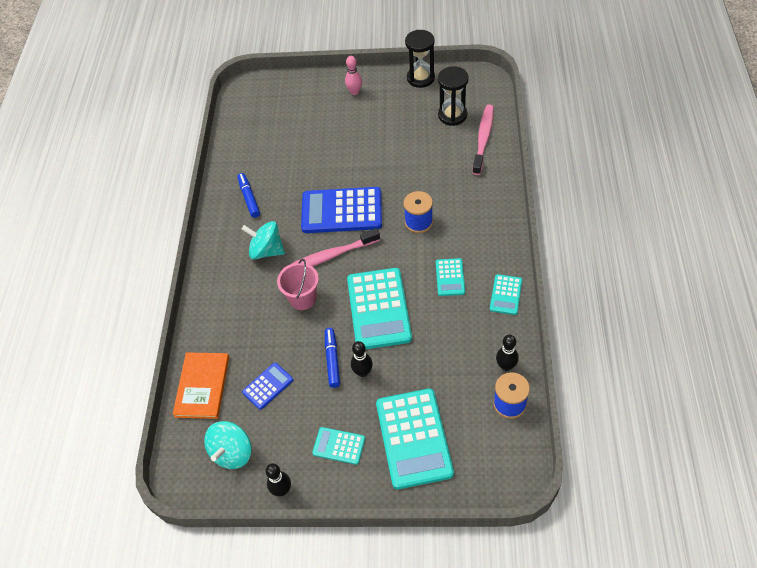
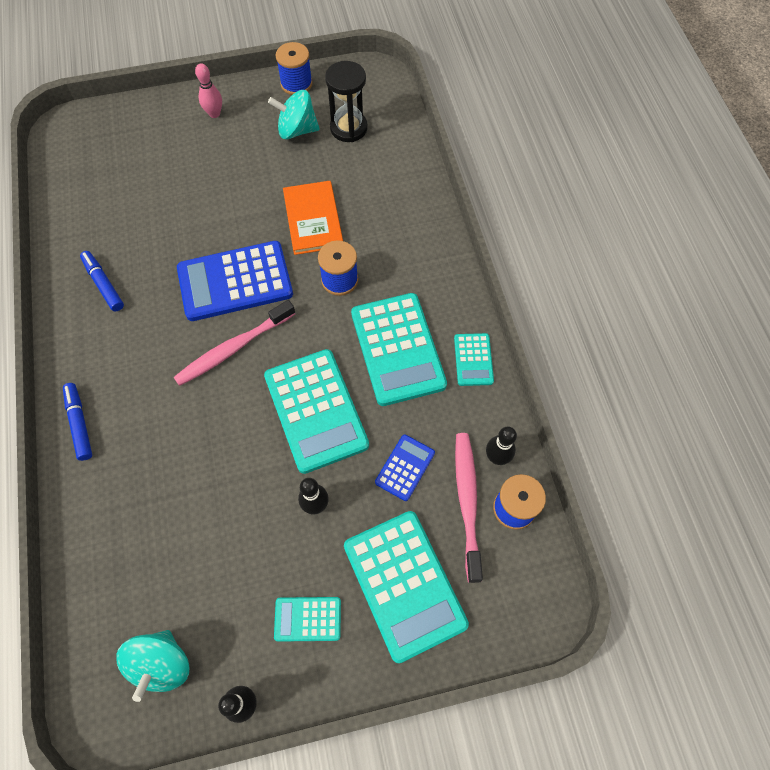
camera: 20 degrees left, 10 degrees up
orange book [173,352,229,419] -> orange book moved to [283,181,343,255]
turquoise spinning top [242,221,285,260] -> turquoise spinning top moved to [268,90,320,139]
blue calculator [242,363,293,410] -> blue calculator moved to [375,434,435,501]
pink bucket [277,259,319,310] -> none
blue marker [325,328,340,388] -> blue marker moved to [63,383,92,461]
black hourglass [405,30,435,88] -> blue spool [276,42,313,95]
turquoise calculator [436,258,465,296] -> turquoise calculator [351,293,447,406], size x2.00
pink toothbrush [472,105,494,175] -> pink toothbrush moved to [455,433,483,583]

